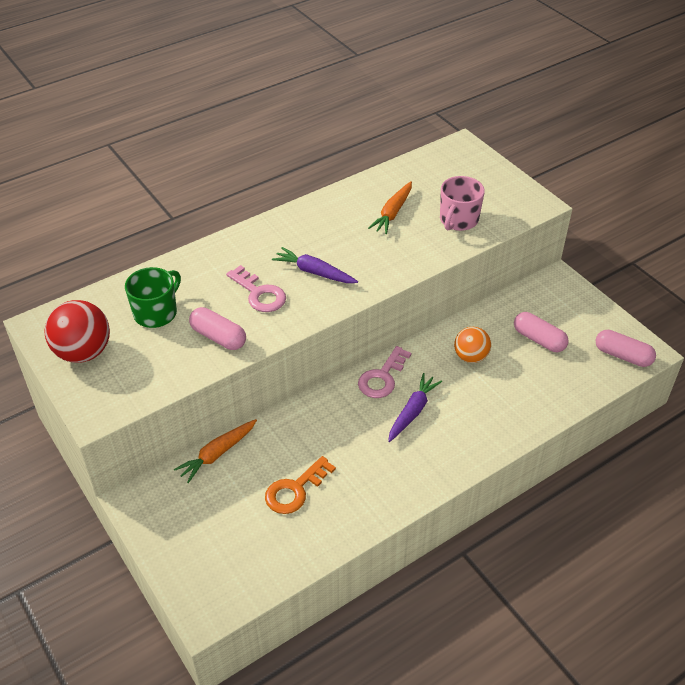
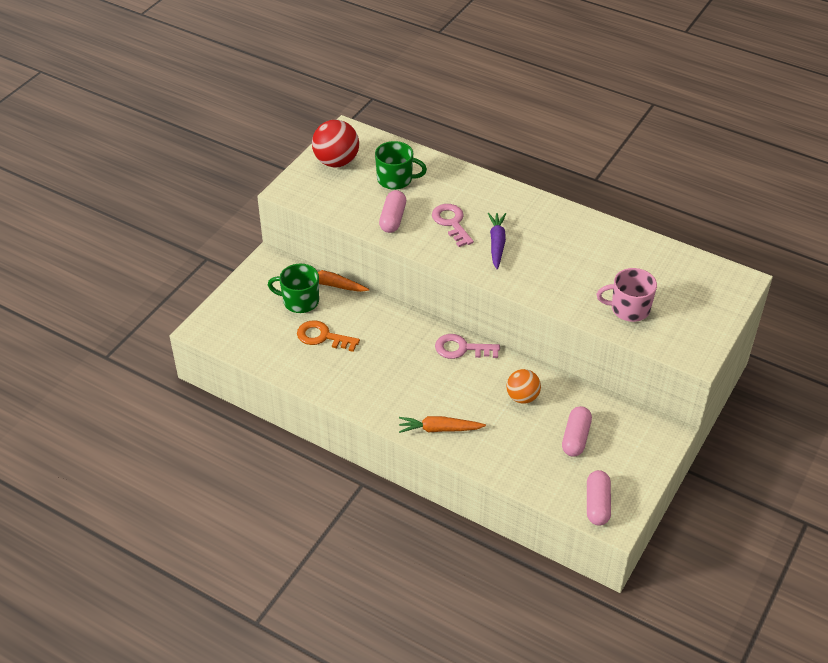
camera: 65 degrees right, 0 degrees up
pink key [226,265,286,312] -> pink key turned 135 degrees clockwise [432,204,474,247]
orange carrot [368,181,412,234] -> orange carrot moved to [399,416,486,433]
purple carrot [388,373,442,442] -> none
none -> green mug [268,264,319,313]

